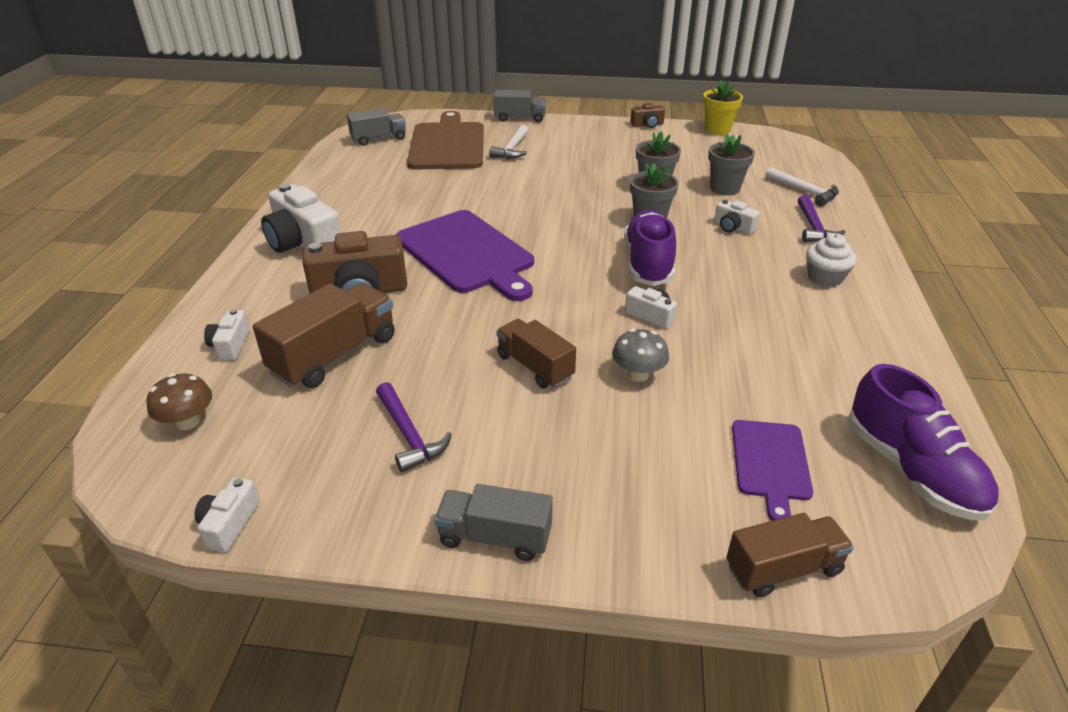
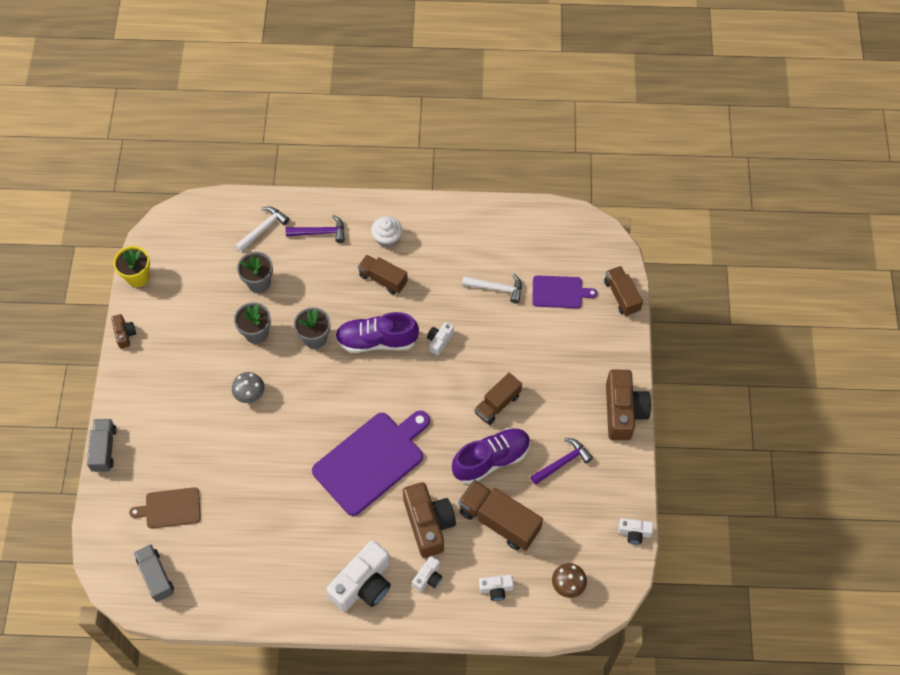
camera: 95 degrees left, 25 degrees up
brown cutting board [407,111,484,169] -> brown cutting board [129,487,201,529], size x0.54
grey truck [435,484,553,561] -> brown camera [606,370,651,440]
white hammer [489,125,528,159] -> white hammer moved to [462,274,522,303]
grey mushroom [612,329,669,382] -> grey mushroom moved to [232,372,264,403]
white camera [714,200,760,234] -> white camera moved to [412,556,442,592]
purple shoe [848,364,998,520] -> purple shoe moved to [452,428,530,484]
none -> brown truck [358,255,408,294]

